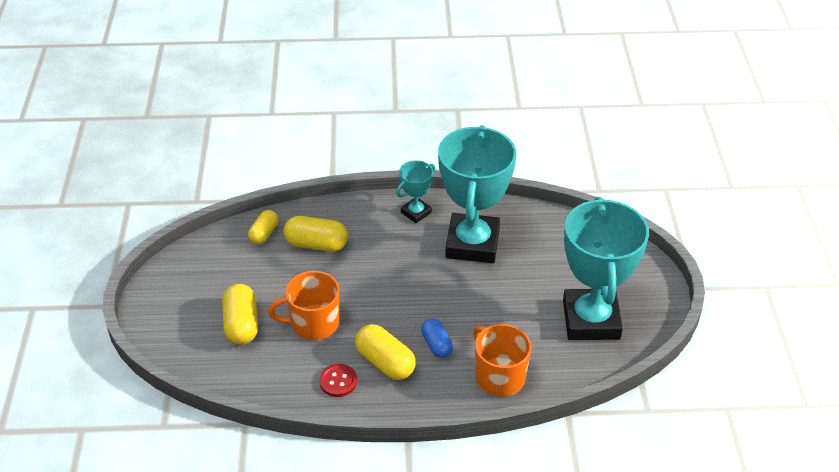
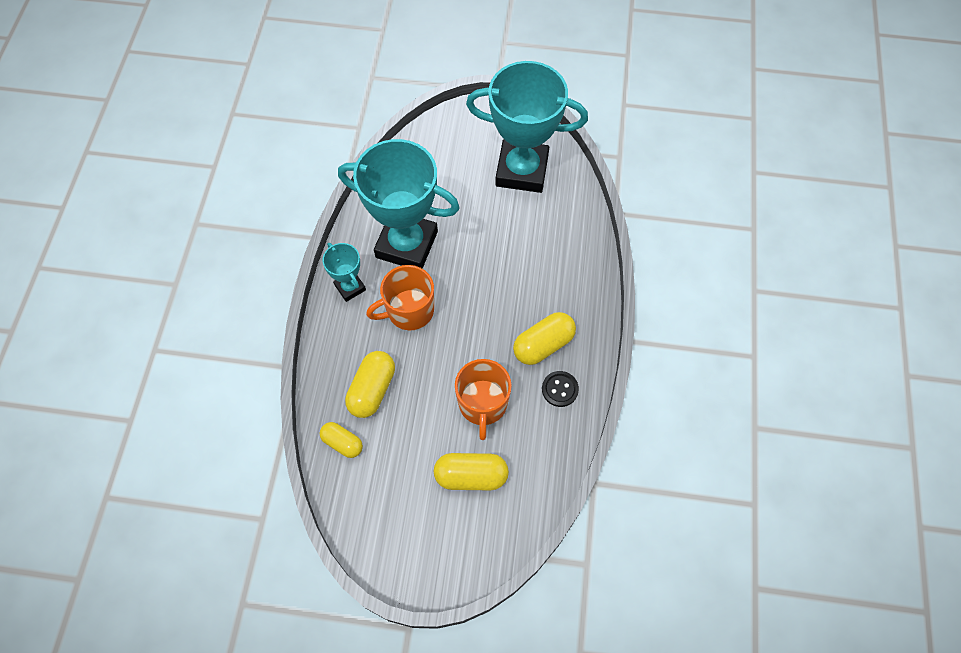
camera: 80 degrees left, 20 degrees up
red button [319,364,357,397] -> black button [542,371,579,407]
blue capsule [421,319,453,358] -> none
orange mug [473,324,532,397] -> orange mug moved to [366,265,434,330]

